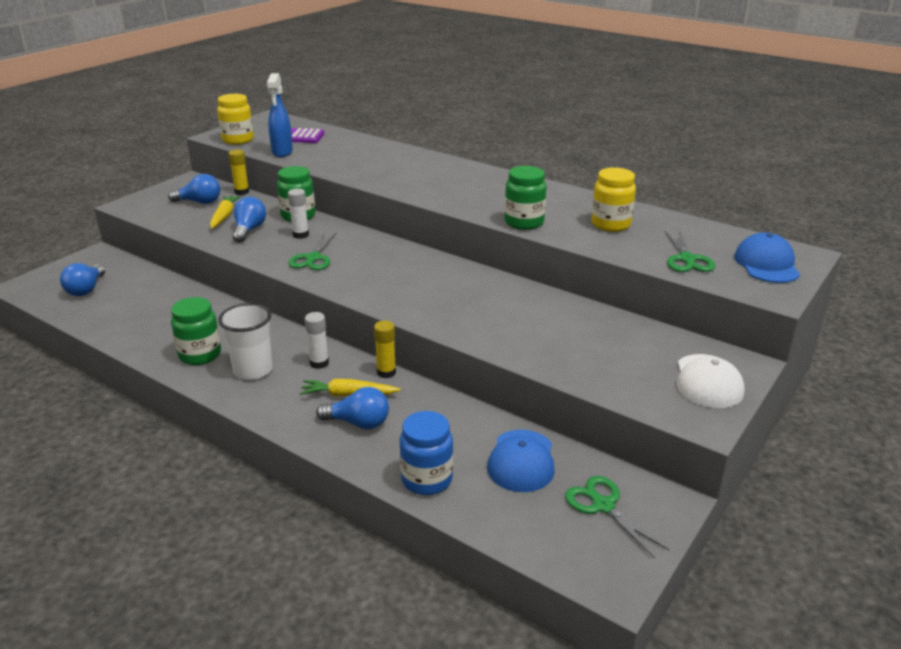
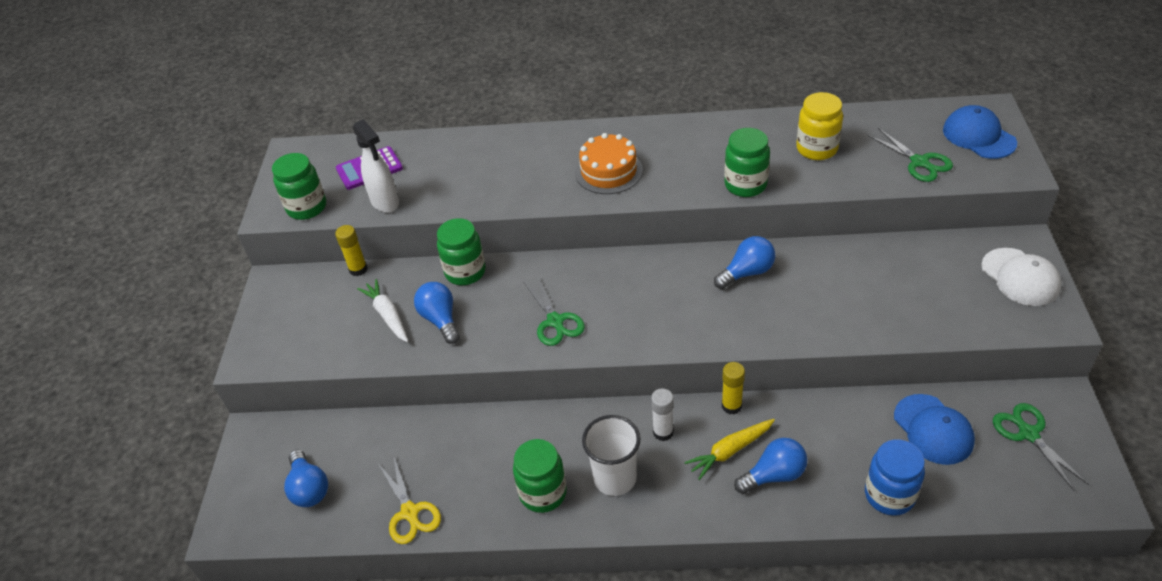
camera: 30 degrees left, 15 degrees up
blue light bulb [168,174,220,204] -> blue light bulb moved to [714,236,775,289]
yellow carrot [210,196,241,229] -> white carrot [357,279,408,342]
yellow jar [217,94,254,145] -> green jar [272,153,326,220]
blue spray bottle [267,73,293,157] -> white spray bottle [353,119,399,213]
white glue stick [288,189,309,239] -> none
green scissors [565,476,669,558] -> green scissors turned 45 degrees clockwise [993,403,1089,492]
none -> yellow scissors [379,458,441,544]
none -> orange cake [575,133,643,194]

